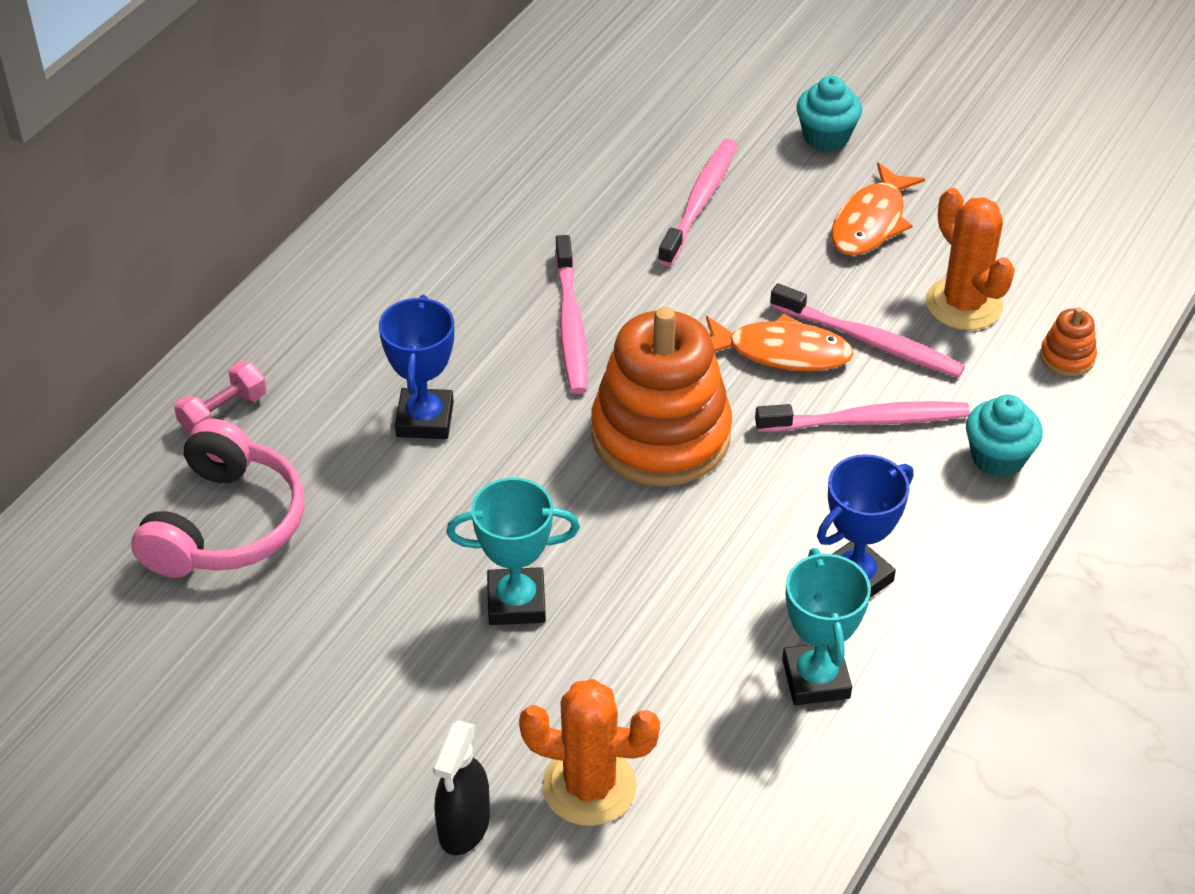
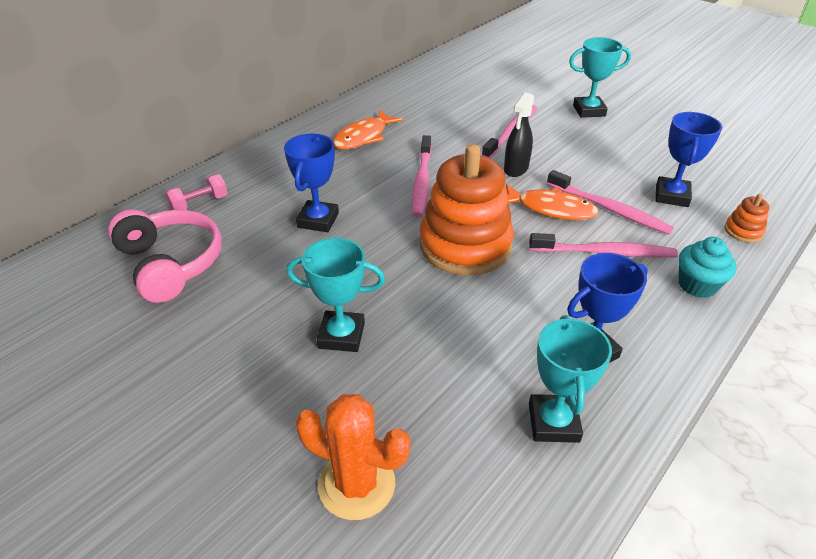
camera: 10 degrees right, 5 degrees down
pink headphones [131,419,304,578] -> pink headphones turned 60 degrees counterclockwise [108,209,222,303]
black spray bottle [433,721,490,855] -> black spray bottle moved to [504,92,534,177]
turquoise cupcake [796,76,862,152] -> turquoise trophy [569,37,631,118]
orange fish [831,162,925,256] -> orange fish moved to [333,110,403,149]
orange cactus [926,188,1015,330] -> blue trophy [655,112,722,207]

